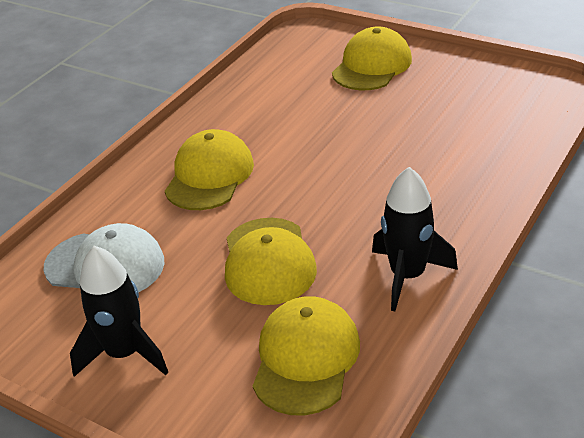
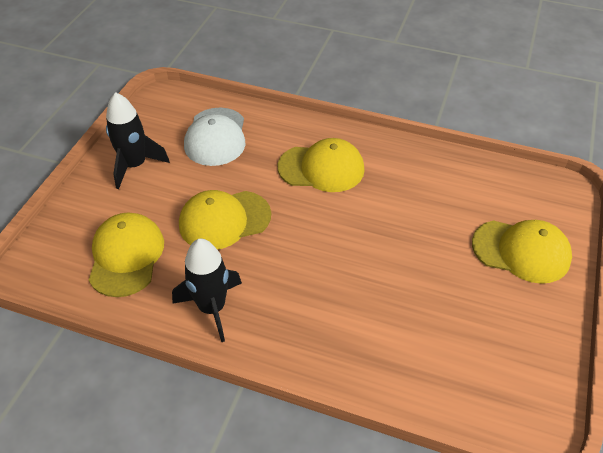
camera: 75 degrees right, 10 degrees up
yellow cap [253,296,360,416] -> yellow cap turned 90 degrees counterclockwise [89,212,164,297]

